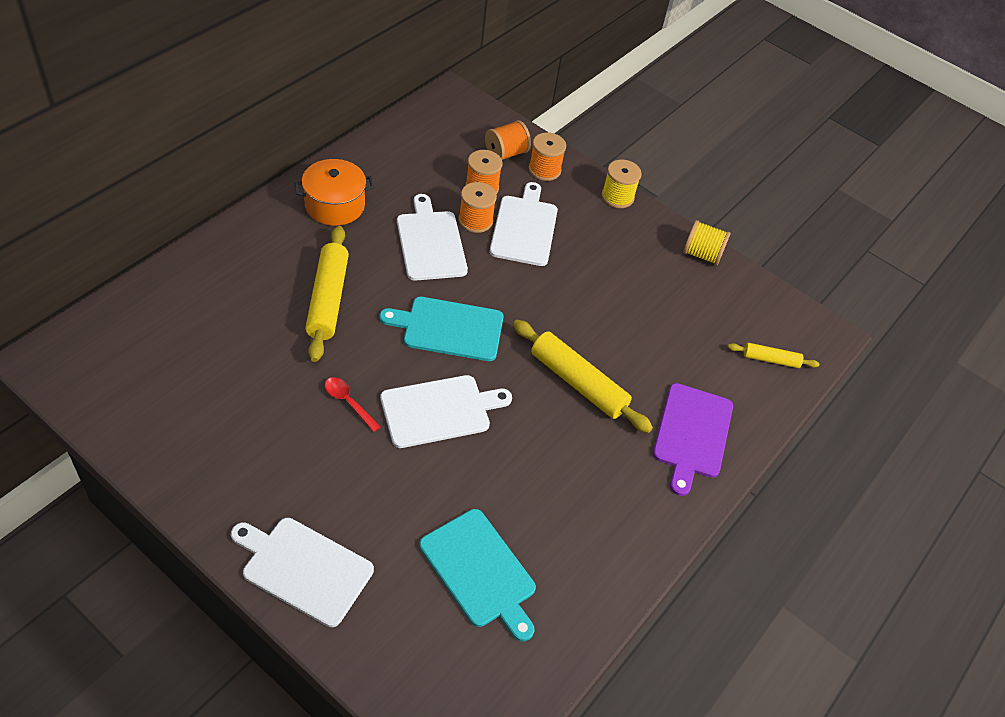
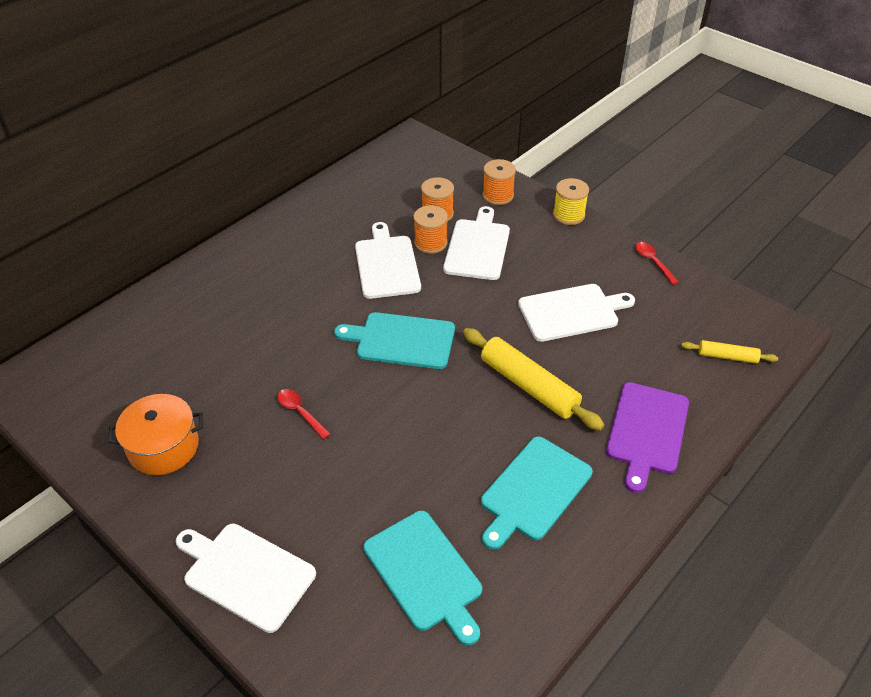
camera: 10 degrees right, 5 degrees down
orange pot [294,159,374,226] -> orange pot moved to [108,394,203,475]
yellow rolling pin [305,226,349,362] -> none
white cutting board [380,375,512,448] -> white cutting board moved to [518,284,635,342]
orange spool [485,120,531,160] -> none
yellow spool [683,220,731,265] -> red spoon [636,242,679,285]
none -> turquoise cutting board [481,436,593,550]

